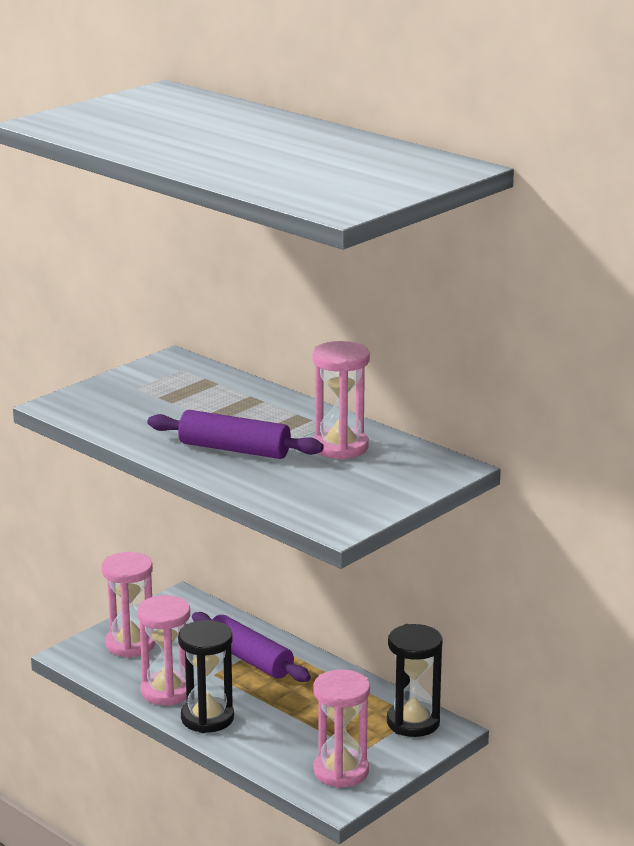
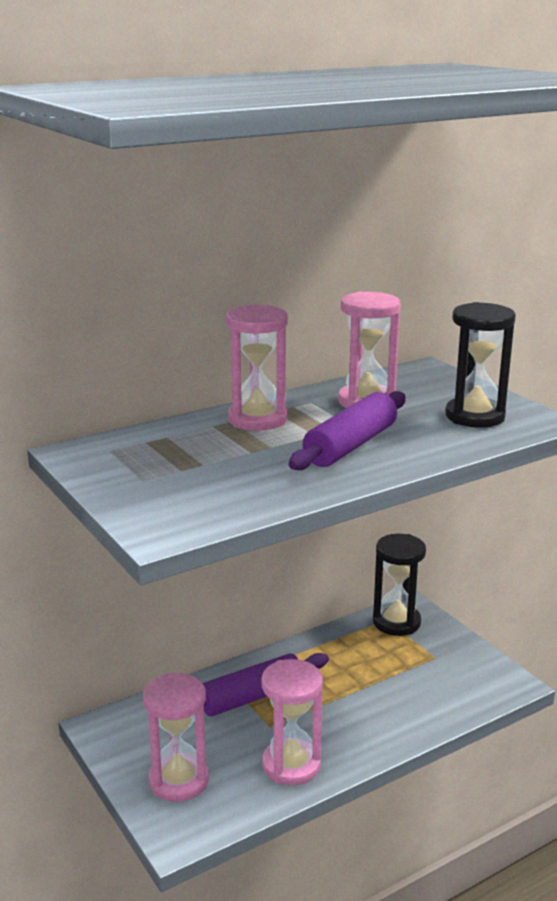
camera: 75 degrees left, 0 degrees up
black hourglass [178,620,234,733] -> black hourglass moved to [445,302,516,428]
pink hourglass [314,670,370,788] -> pink hourglass moved to [226,304,288,431]

